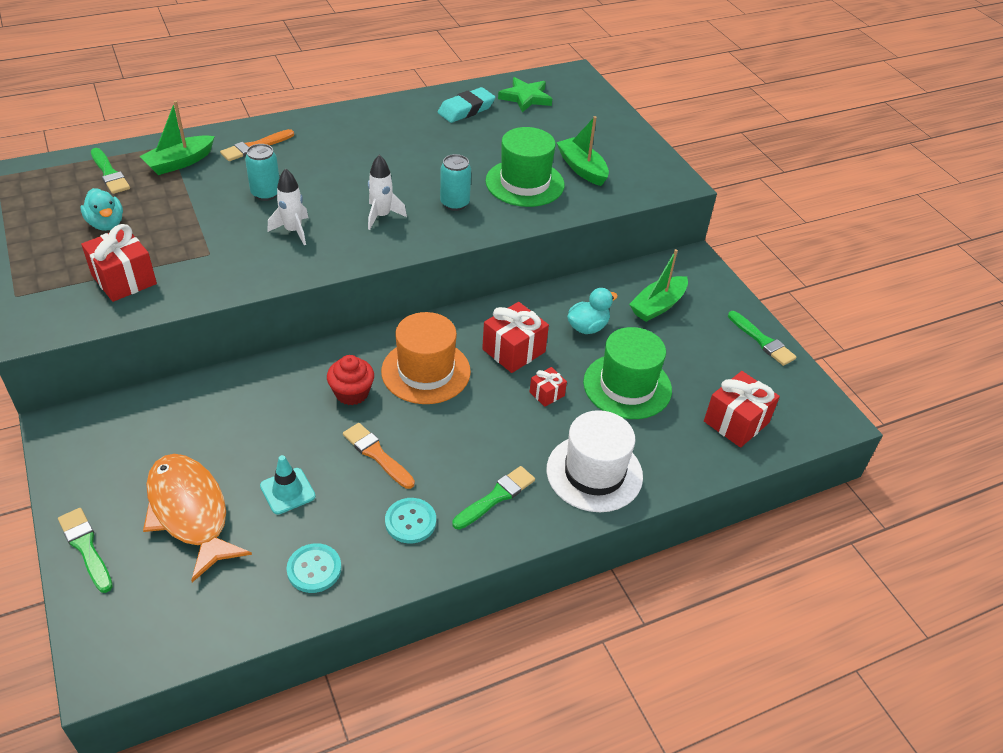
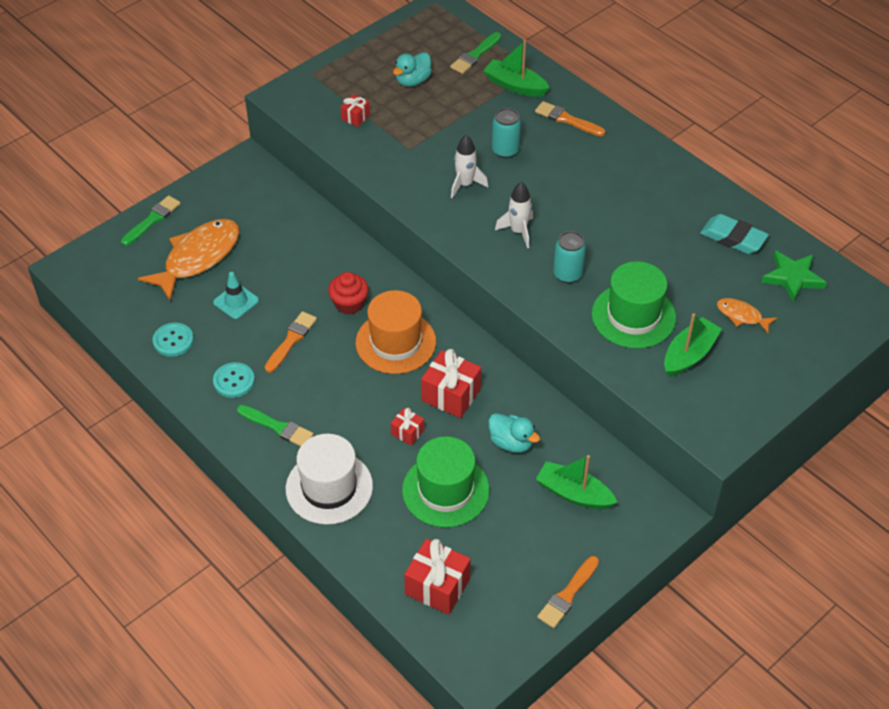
camera: 75 degrees right, 5 degrees up
red gift [81,224,157,302] -> red gift [340,94,370,127], size x0.54
green brush [728,311,797,366] -> orange brush [537,556,599,628]
none -> orange fish [717,298,777,333]

